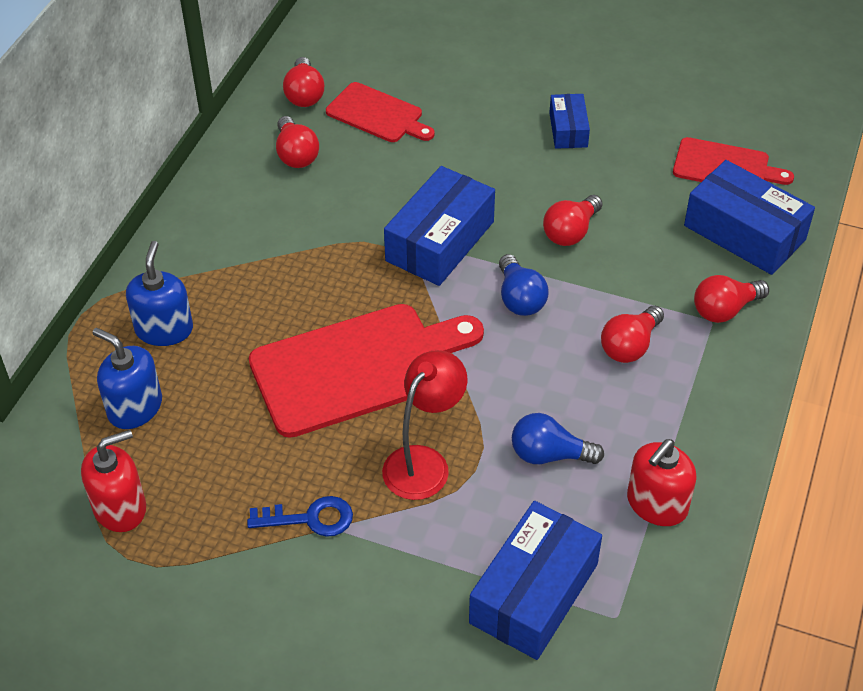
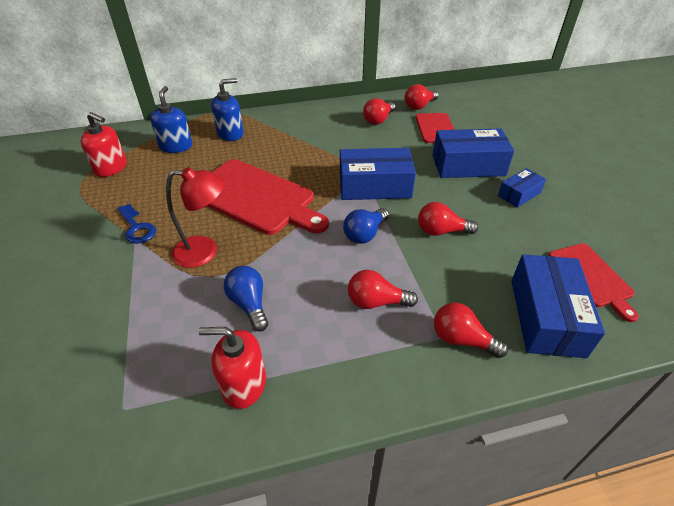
camera: 55 degrees right, 5 degrees down
blue box [469,501,602,660] -> blue box moved to [433,128,514,178]

